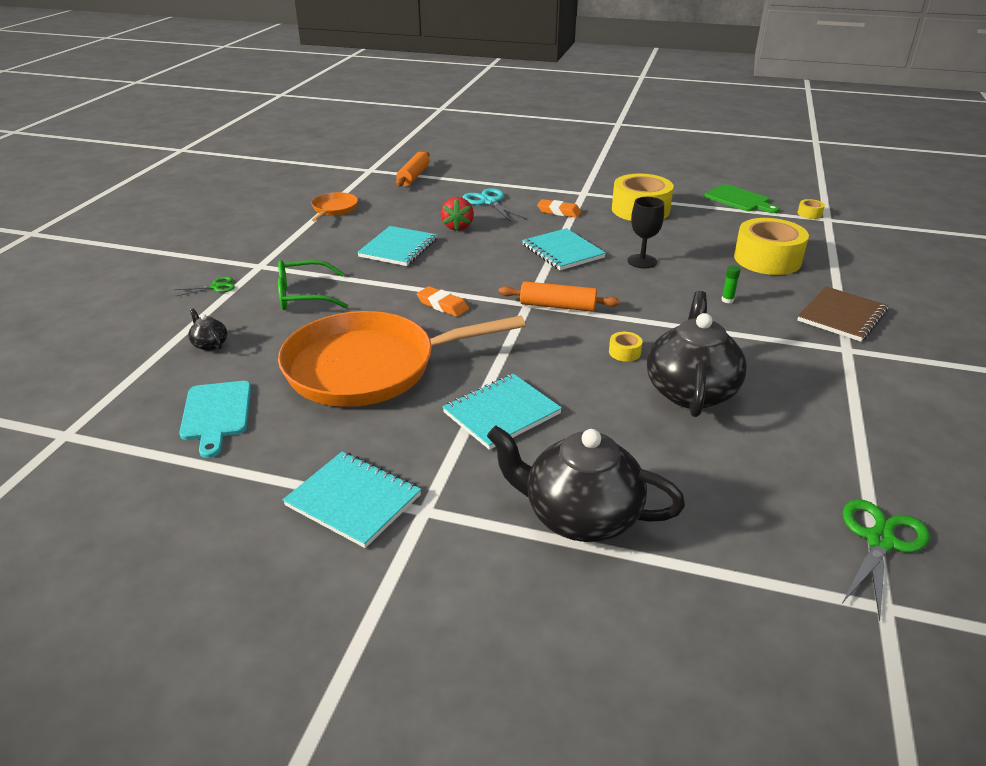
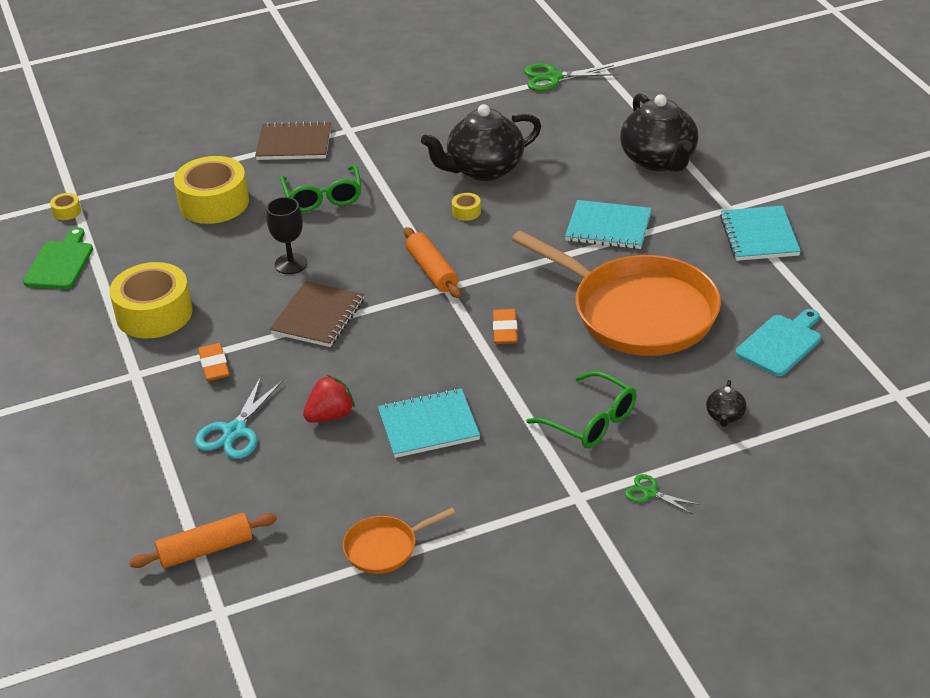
camera: 125 degrees left, 5 degrees up
turquoise notebook [522,228,606,270] -> brown notebook [270,281,364,347]
green glue stick [721,265,740,304] -> green glasses [280,164,362,212]

